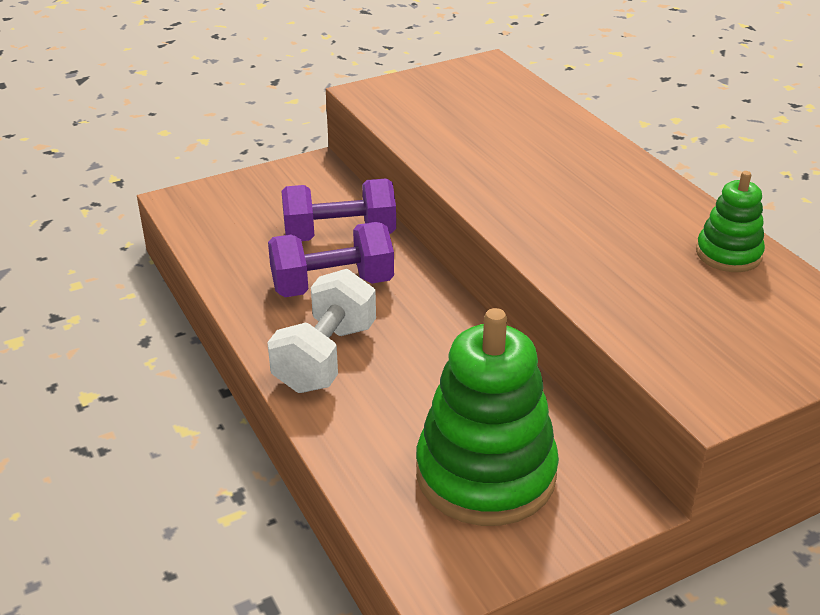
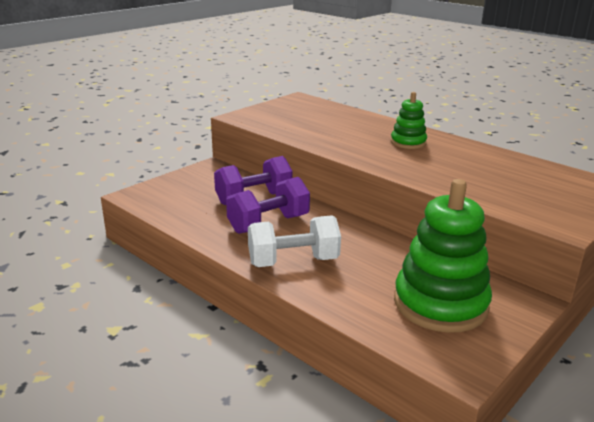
camera: 20 degrees left, 10 degrees down
white dumbbell [267,269,376,393] -> white dumbbell turned 75 degrees clockwise [248,215,341,267]
green stacking toy [696,171,765,272] -> green stacking toy moved to [391,92,427,149]

